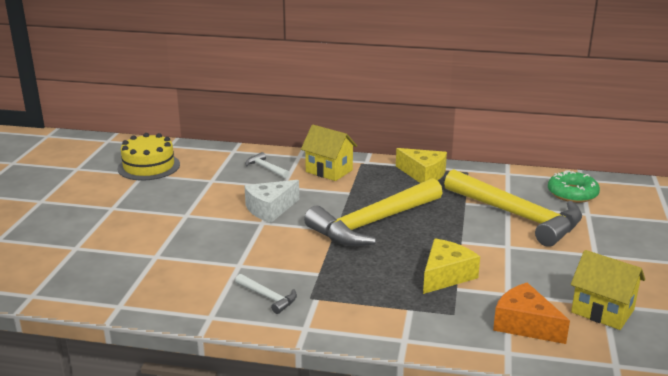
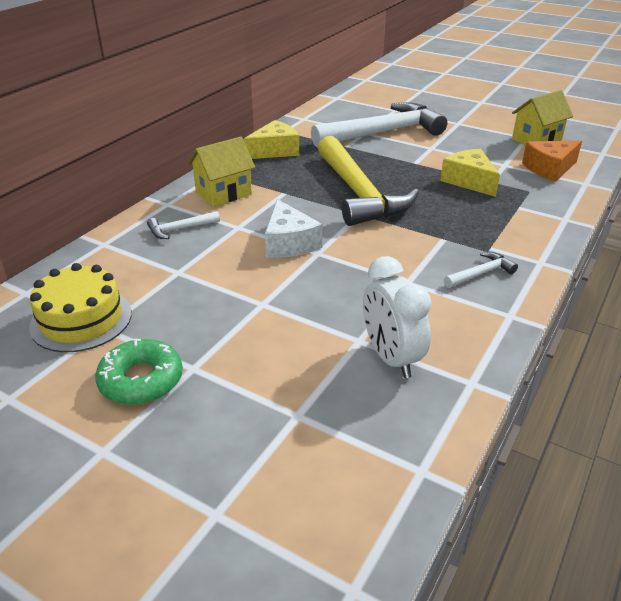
camera: 70 degrees left, 10 degrees up
yellow hammer [444,169,582,247] -> white hammer [311,103,447,147]
green donut [548,170,600,203] -> green donut moved to [95,339,183,405]
none -> white clock [363,256,432,378]

